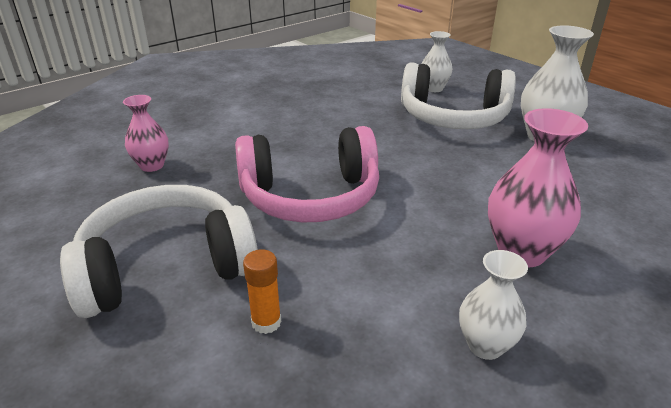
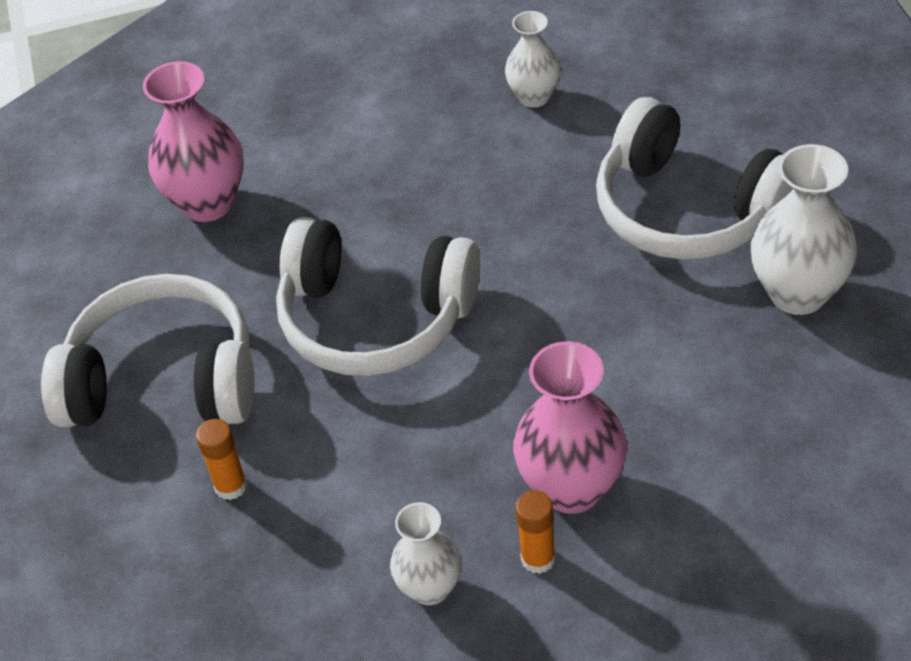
camera: 30 degrees right, 15 degrees up
pink vase [123,95,169,172] -> pink vase [143,61,244,222], size x1.62
pink headphones [235,126,379,223] -> white headphones [276,217,480,376]
white vase [422,31,453,92] -> white vase moved to [505,11,561,108]
none -> orange glue stick [515,490,556,574]

